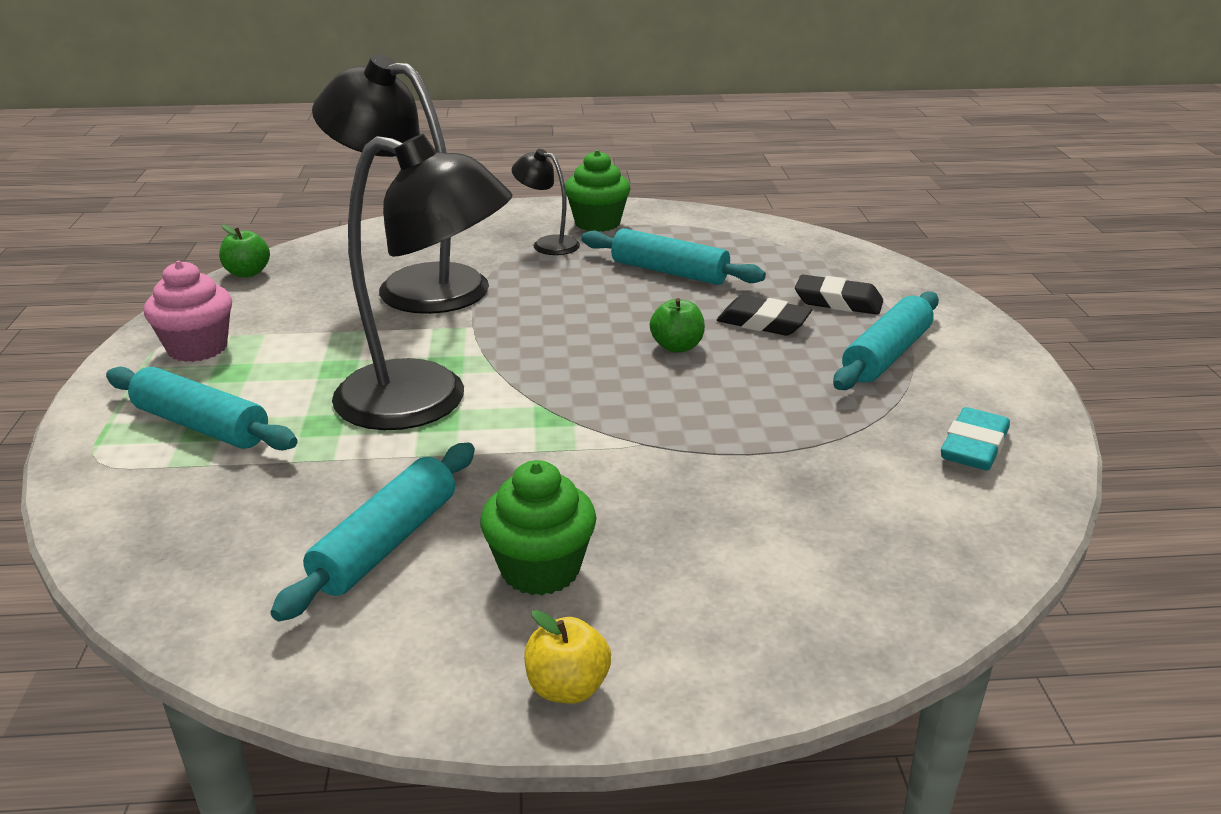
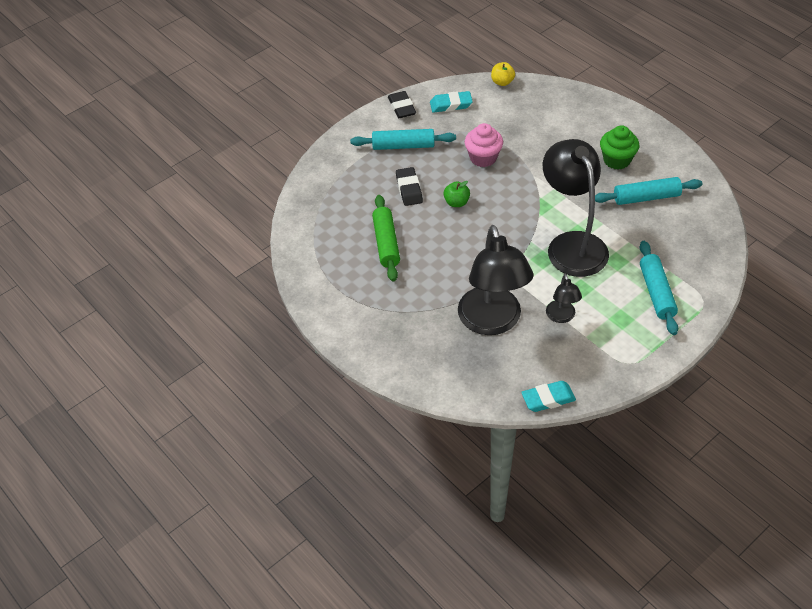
camera: 125 degrees left, 20 degrees up
pink cupcake [144,261,232,362] -> pink cupcake moved to [465,123,503,167]
green apple [219,224,270,277] -> turquoise eraser [521,381,576,412]
black lamp [512,149,580,255] -> black lamp moved to [546,274,582,323]
yellow apple [524,610,611,704] -> yellow apple moved to [491,62,515,86]
green cupcake [565,150,631,232] -> none
turquoise rolling pin [581,228,766,285] -> green rolling pin [372,195,400,282]
black eraser [795,275,883,315] -> black eraser moved to [388,91,416,118]

